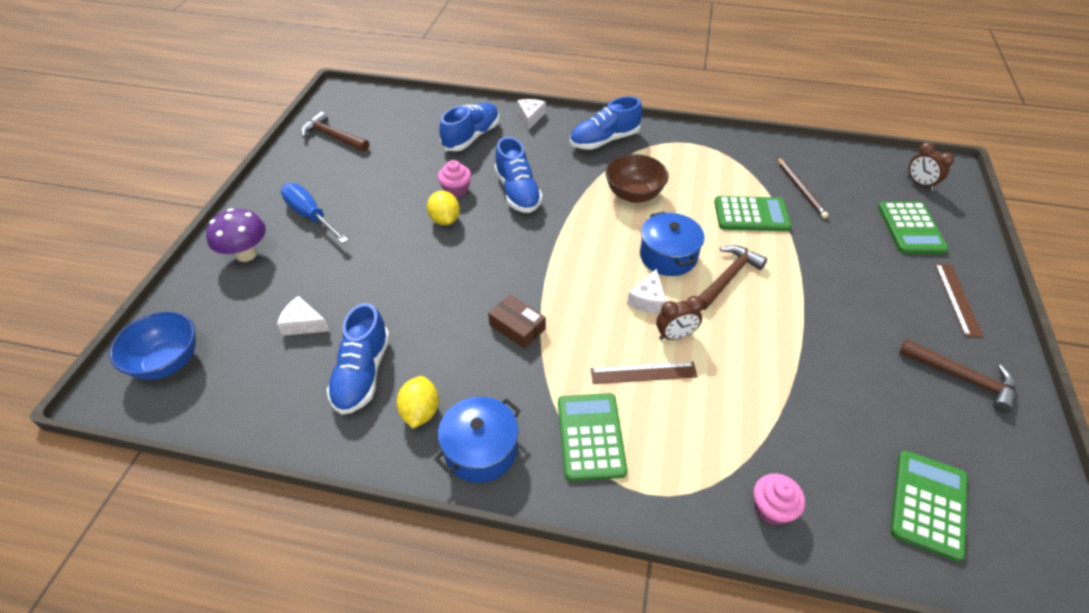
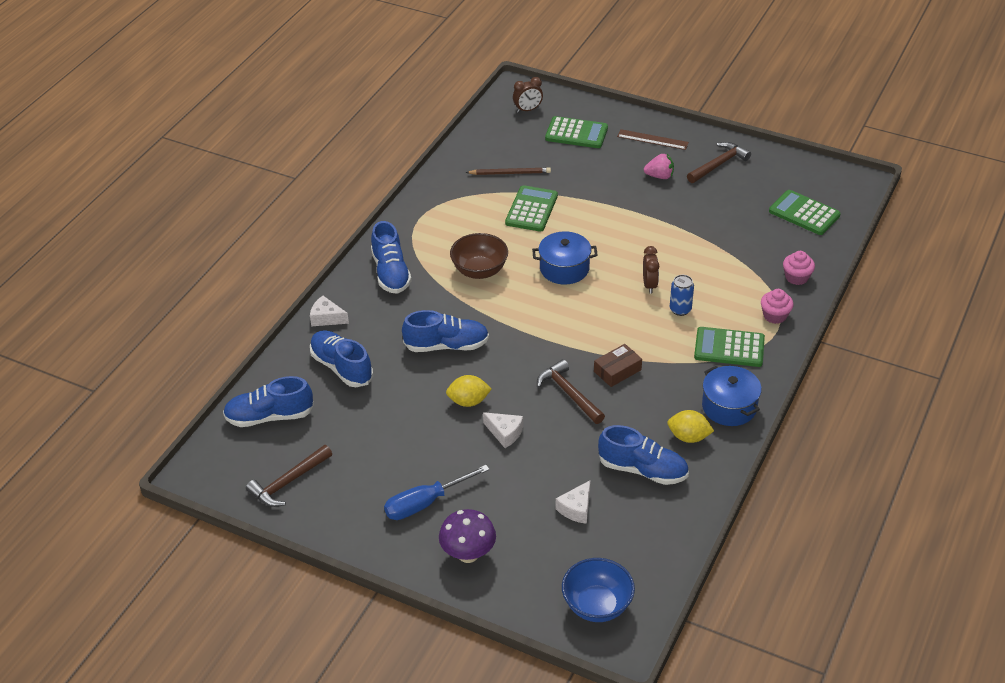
camera: 75 degrees left, 5 degrees down
pink cupcake [438,160,471,197] -> pink cupcake moved to [761,289,794,324]
brown ruler [591,362,698,384] -> blue can [670,275,694,316]
white cheese [627,268,667,313] -> white cheese moved to [483,412,523,448]
brown hammer [699,245,767,310] -> brown hammer moved to [537,359,605,424]
none -> blue shoe [223,376,314,427]
none -> pink strawberry [644,154,674,179]

